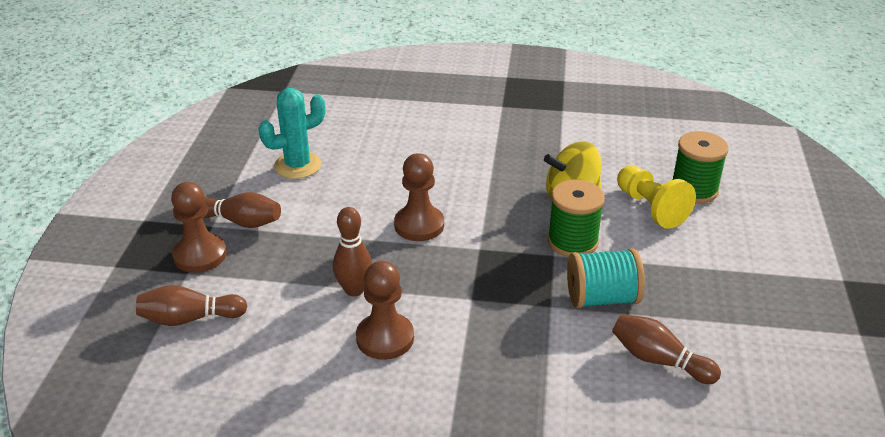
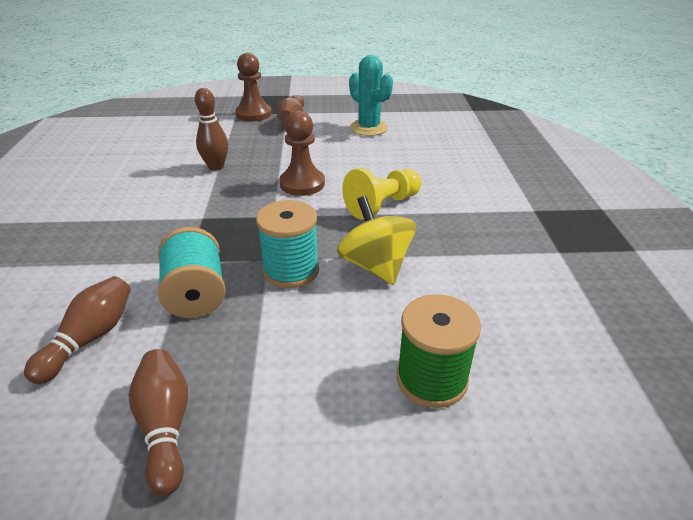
camera: 80 degrees right, 0 degrees up
brown bowling pin [136,285,247,326] -> brown bowling pin moved to [129,349,188,496]
brown pawn [356,261,414,360] -> none
green spool [548,180,605,257] -> turquoise spool [256,200,319,288]
yellow pawn [617,165,696,229] -> yellow pawn moved to [342,168,422,220]

